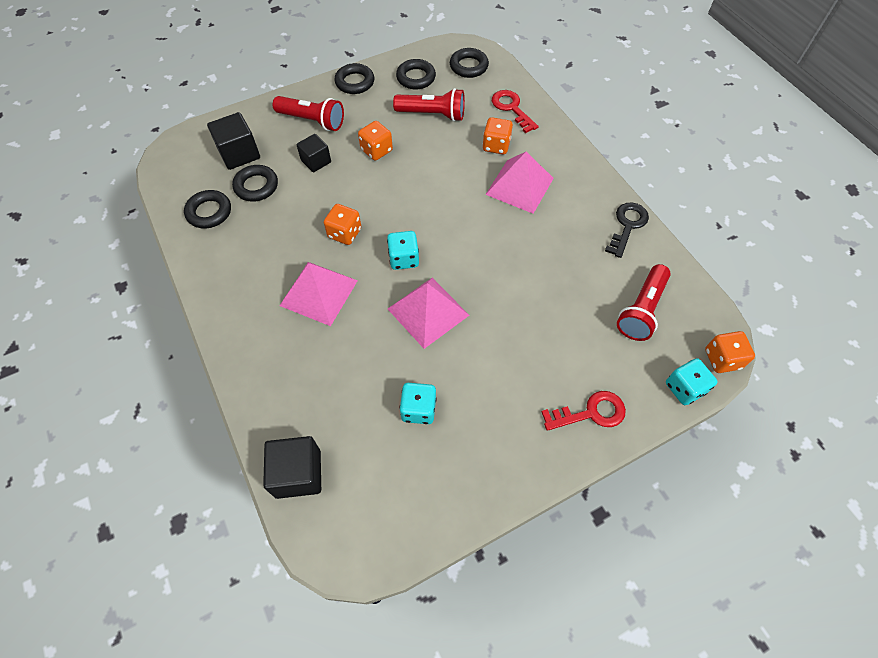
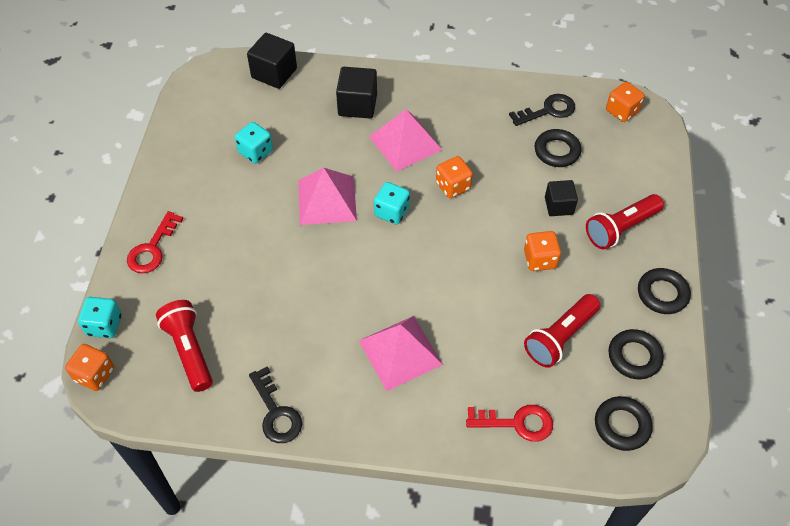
camera: 125 degrees right, 5 degrees down
black ring [184,190,231,228] -> black key [509,94,575,126]
black cube [207,112,260,170] -> black cube moved to [336,67,377,119]
orange dice [483,117,513,154] -> orange dice moved to [606,82,645,122]

